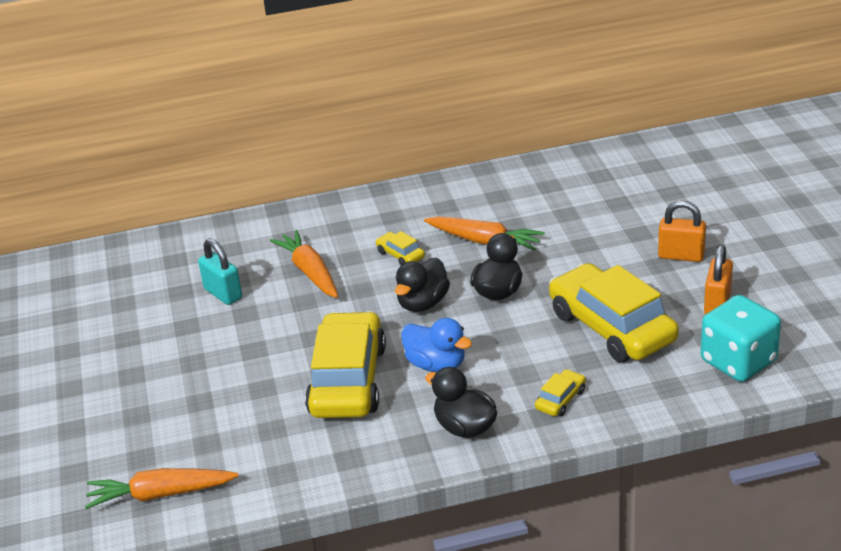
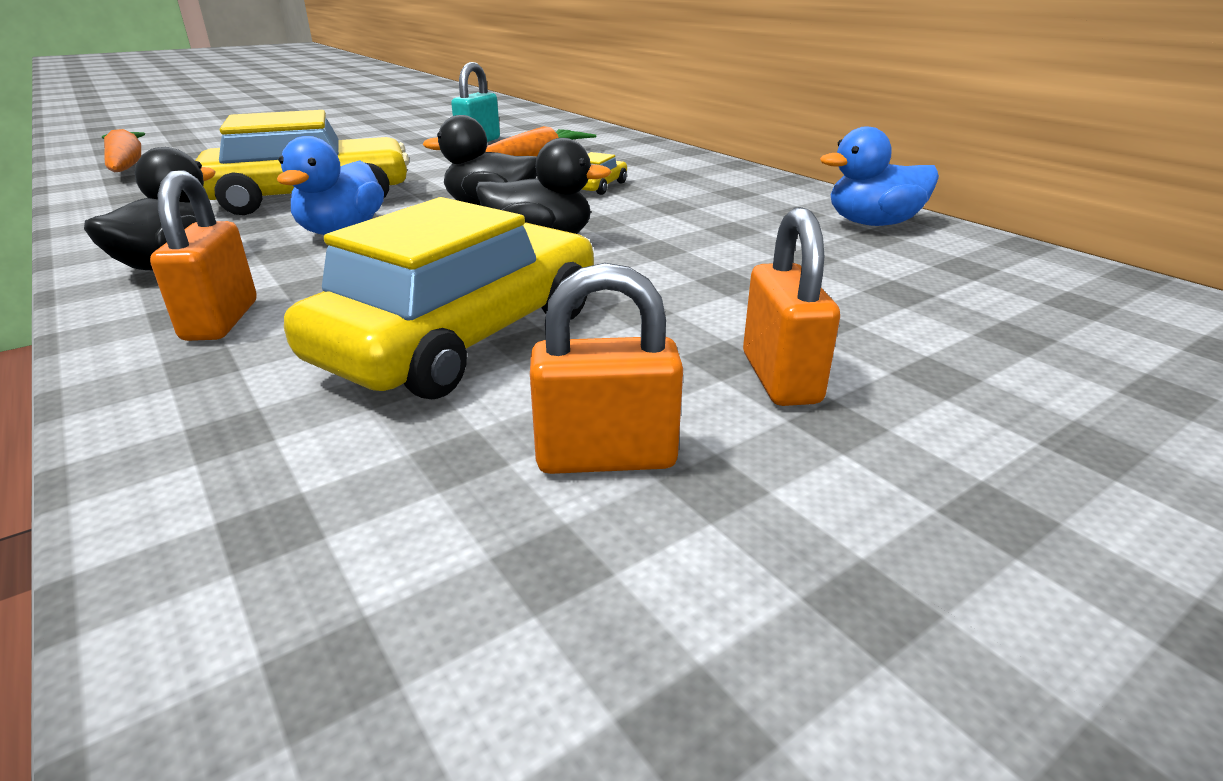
camera: 65 degrees right, 5 degrees down
orange carrot [424,216,545,251] -> none
yellow car [535,369,586,416] -> orange padlock [150,170,257,341]
turquoise dice [701,295,781,382] -> none
none -> blue duck [820,127,939,226]

